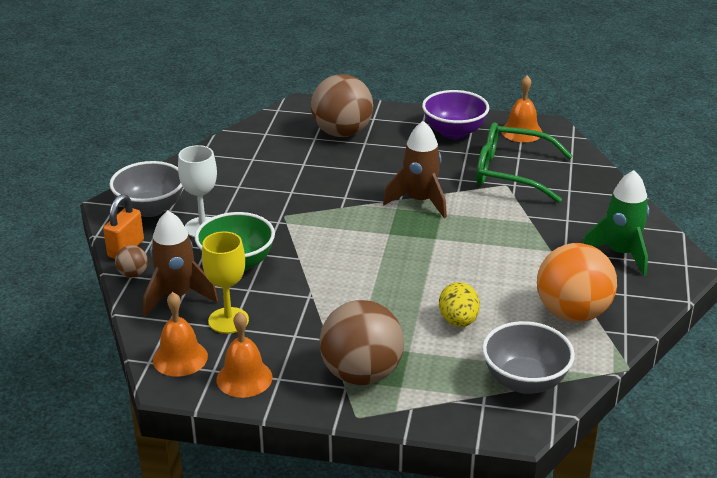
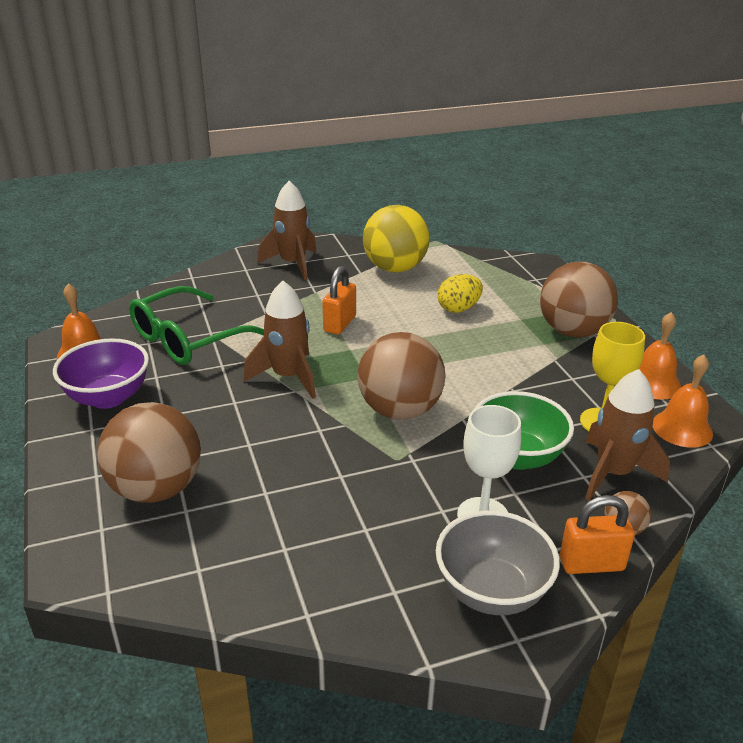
camera: 120 degrees left, 0 degrees up
green glasses [476,123,573,203] -> green glasses turned 60 degrees clockwise [129,286,264,365]
grey bowl [482,321,575,394] -> none
orange ball [537,243,617,322] -> yellow ball [363,205,430,272]
green rocket [583,170,649,276] -> brown rocket [257,181,317,280]
none -> orange padlock [322,266,356,334]
none -> brown ball [357,332,446,420]

